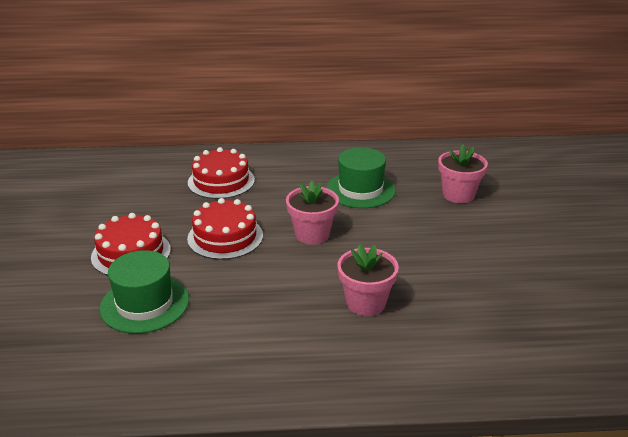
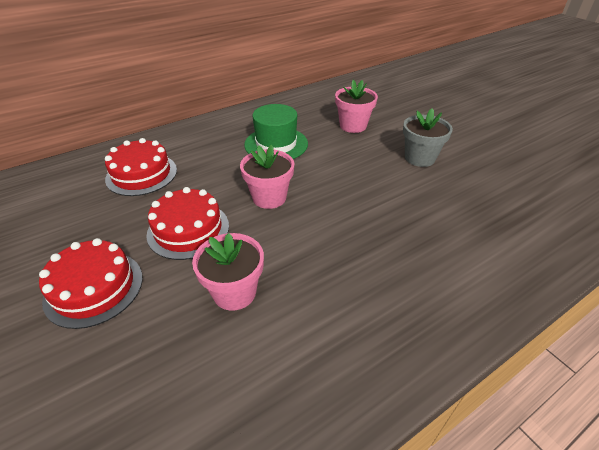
camera: 30 degrees left, 10 degrees up
green hat [99,250,189,334] -> none
pink flower pot [337,244,399,316] -> pink flower pot moved to [192,233,264,311]
none -> grey flower pot [403,108,453,167]

